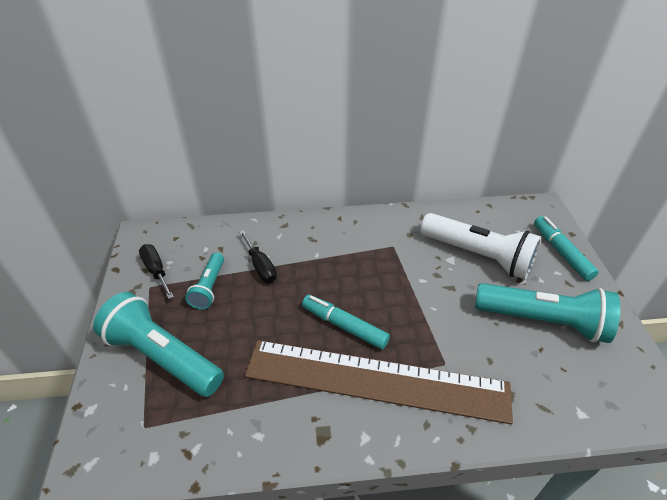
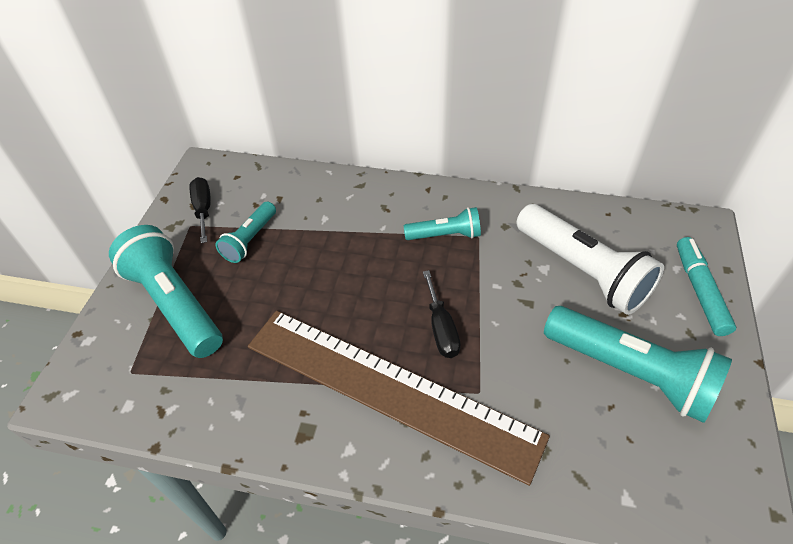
camera: 20 degrees right, 5 degrees up
black screwdriver [239,230,277,283] -> black screwdriver moved to [423,270,461,358]
turquoise marker [302,295,390,349] -> none
none -> turquoise flashlight [404,207,481,240]

